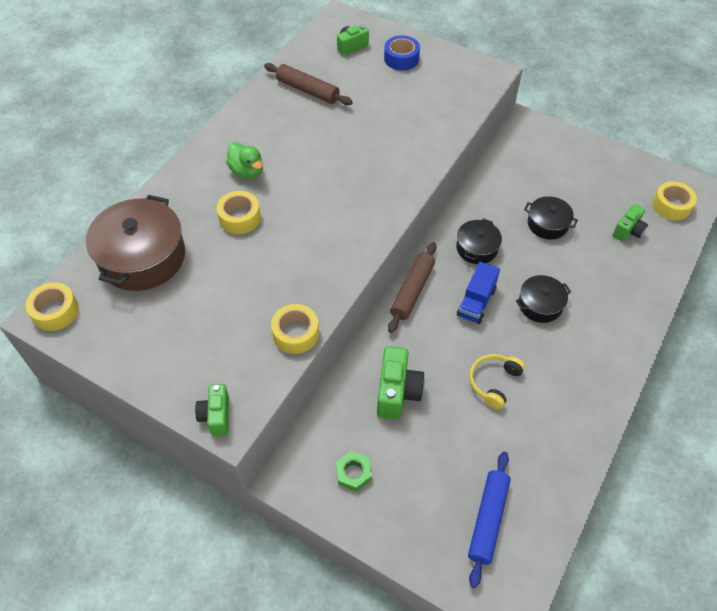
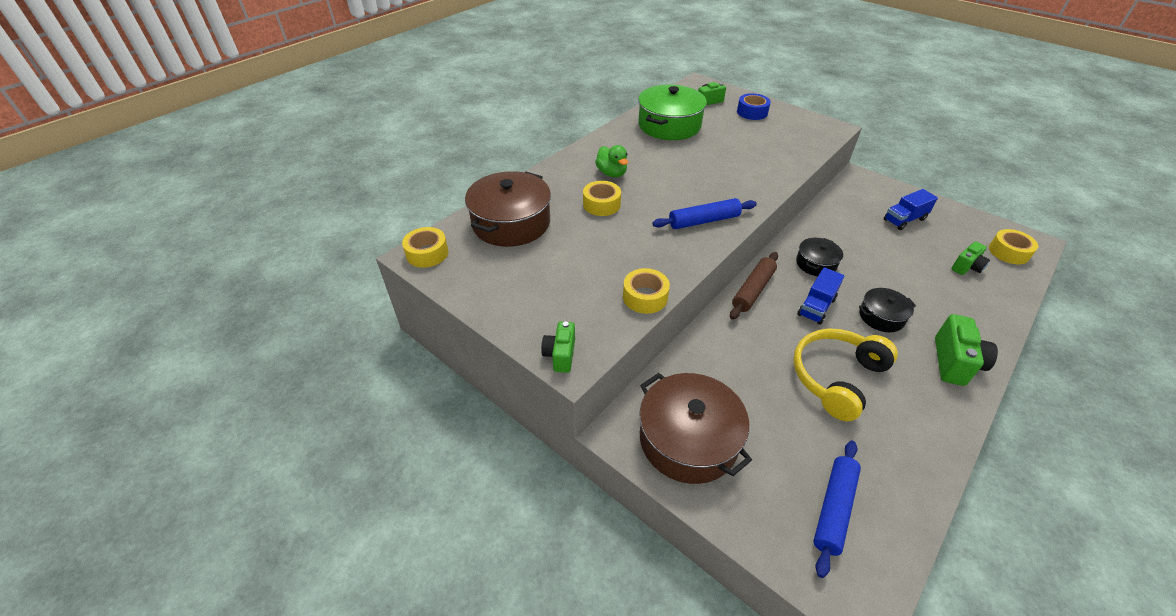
camera: 10 degrees right, 10 degrees down
brown rolling pin [264,63,353,105] -> green pot [638,85,707,140]
green nut [336,451,372,492] -> brown pot [639,373,752,484]
green camera [377,346,425,420] -> green camera moved to [935,314,998,386]
yellow headphones [469,354,525,409] -> yellow headphones [793,328,898,421], size x1.75
black pot [524,196,578,239] -> none
none -> blue rolling pin [652,198,757,229]
none -> blue truck [884,189,938,230]

